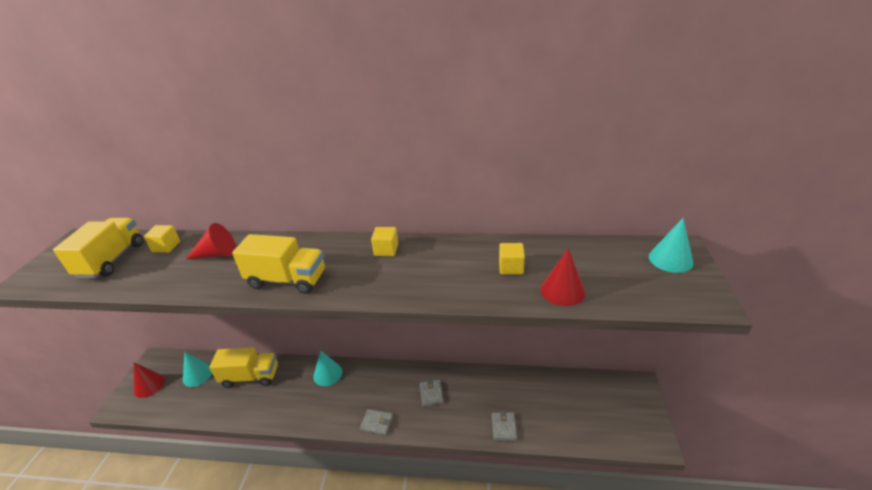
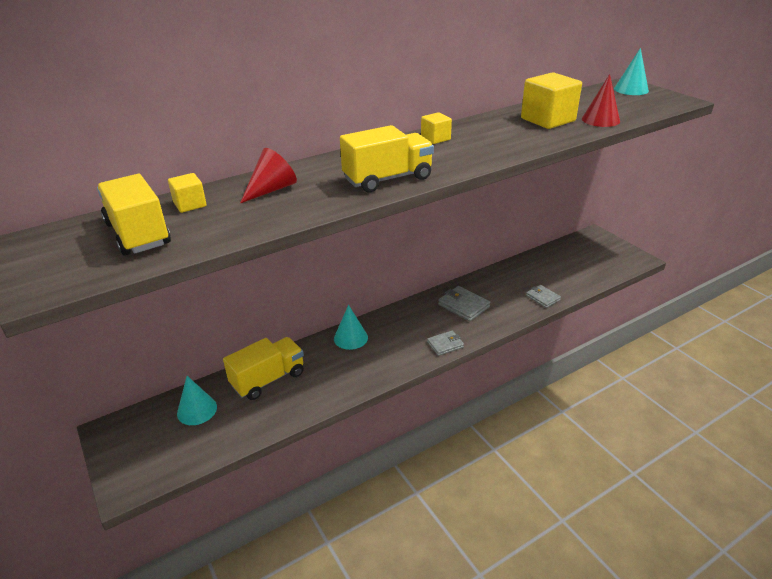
camera: 40 degrees left, 0 degrees up
red cone [134,362,165,398] -> none
grey wallet [420,379,444,407] -> grey wallet [438,286,490,321], size x1.50
yellow cube [499,243,525,275] -> yellow cube [521,72,582,129], size x1.89

